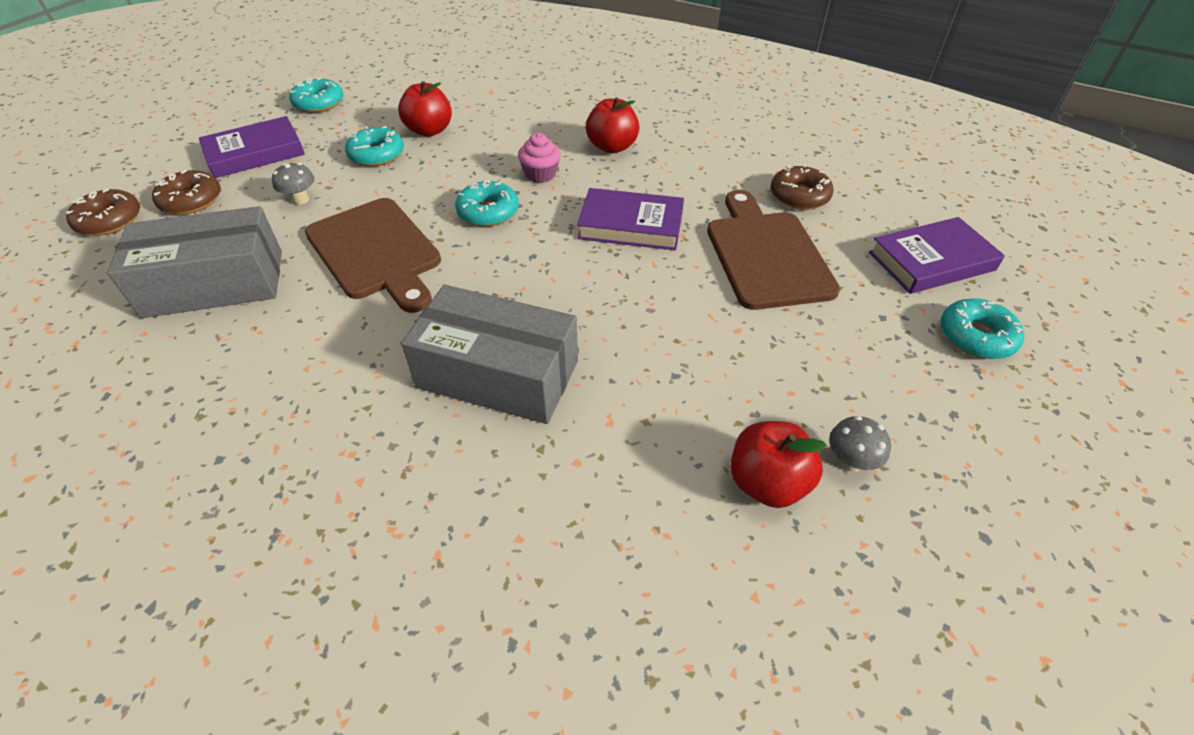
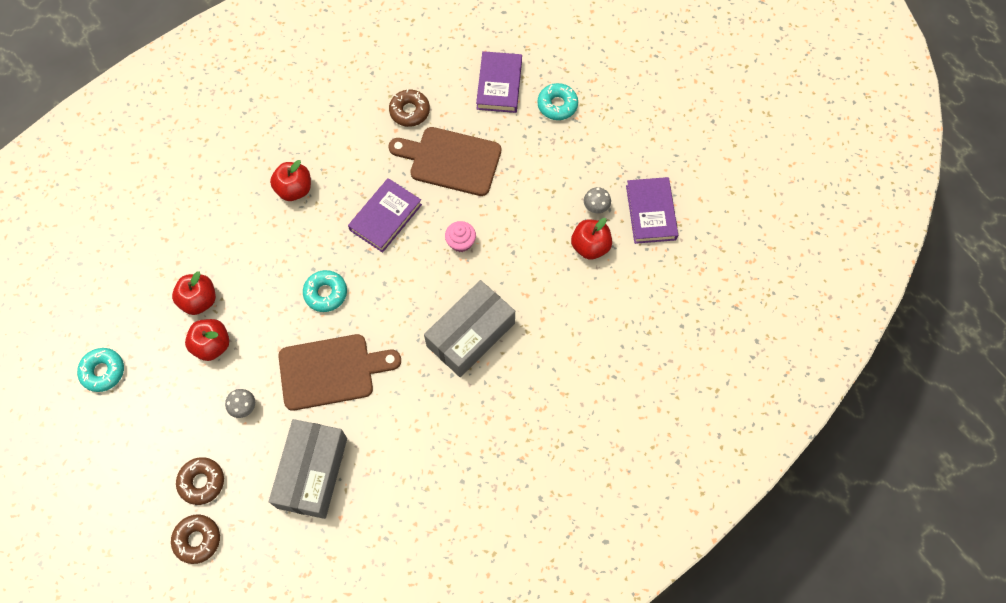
camera: 65 degrees left, 20 degrees up
purple book [199,116,305,178] -> purple book moved to [626,177,678,244]
turquoise donut [345,126,404,167] -> red apple [185,319,229,361]
pink cupcake [518,133,561,183] -> pink cupcake moved to [445,221,476,252]

